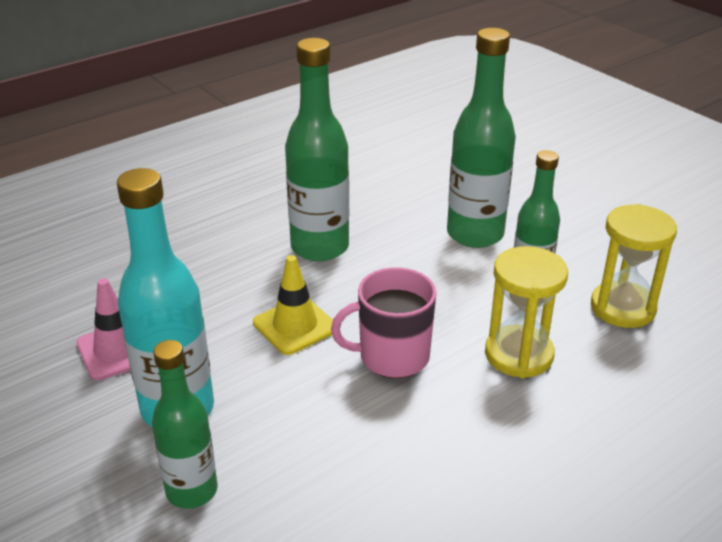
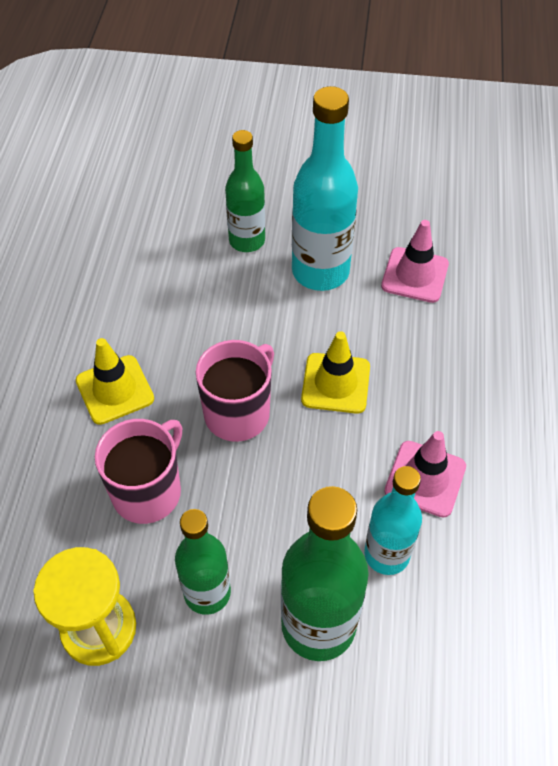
camera: 135 degrees right, 20 degrees up
green bottle [285,38,349,262] -> pink traffic cone [384,431,466,518]
yellow hourglass [485,246,568,378] -> pink mug [95,419,182,524]
none -> yellow traffic cone [76,338,154,425]
none -> turquoise bottle [364,466,422,575]

